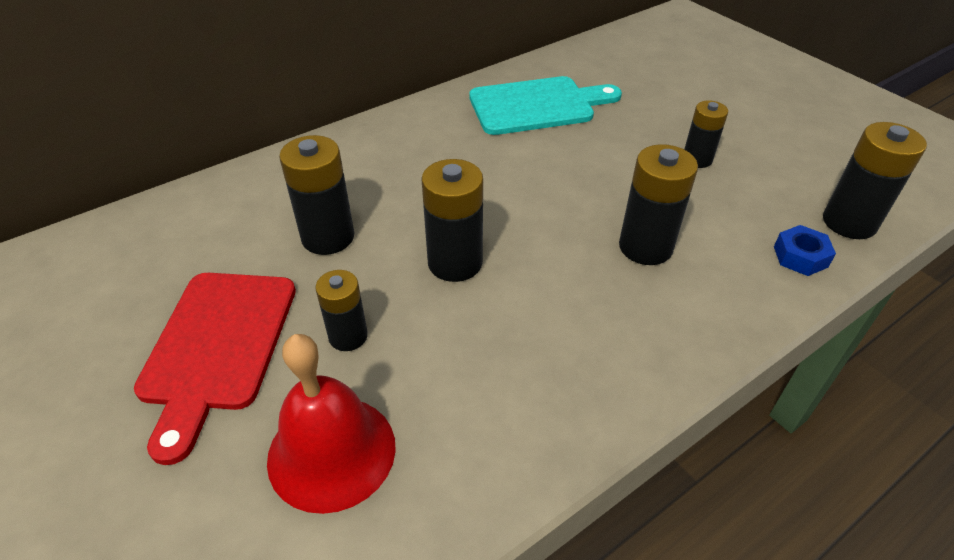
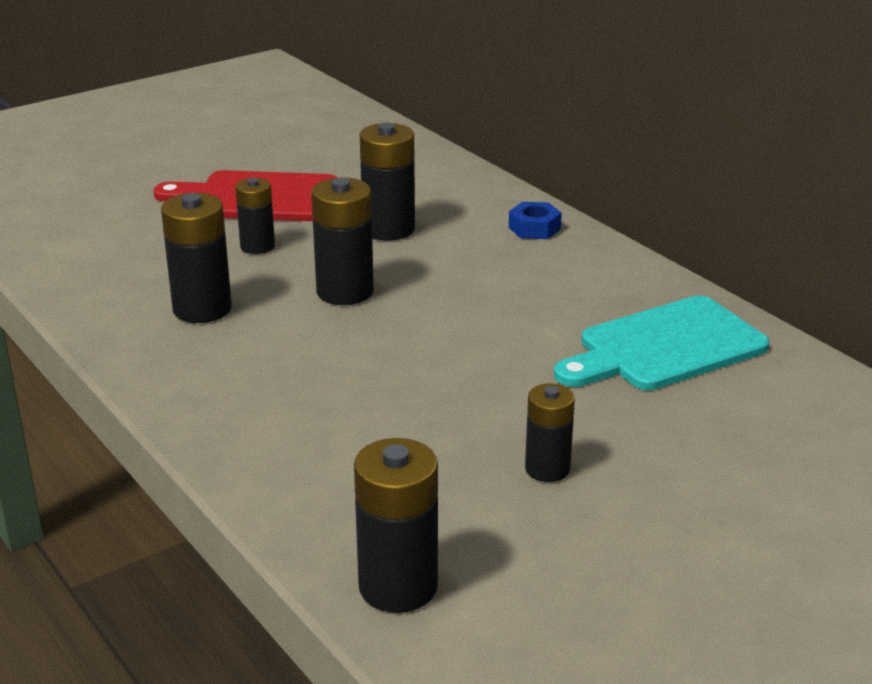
camera: 90 degrees right, 15 degrees down
red bell [267,334,396,514] -> none
turquoise cutting board [469,76,622,135] -> turquoise cutting board turned 75 degrees clockwise [554,296,769,390]
black battery [619,144,698,265] -> black battery moved to [161,193,232,323]
blue nut [774,225,836,276] -> blue nut moved to [509,202,562,239]

